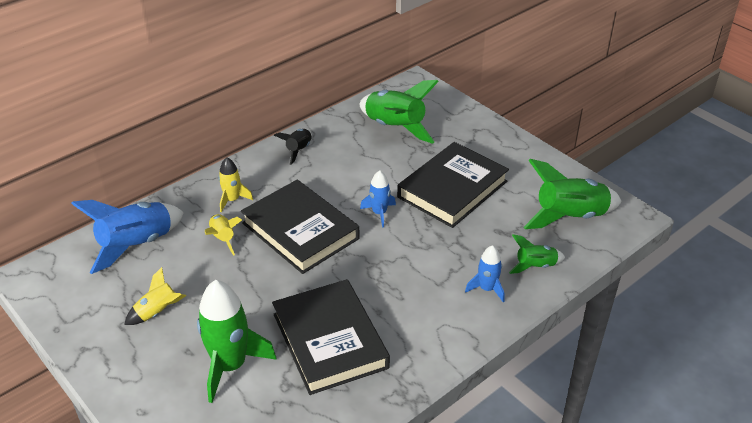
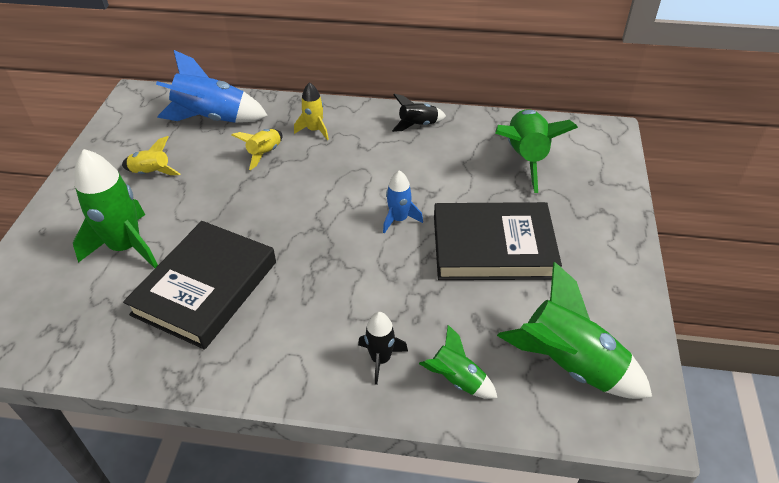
camera: 50 degrees right, 5 degrees up
black book [241,180,360,274] -> none
blue rocket [465,245,504,302] -> black rocket [358,312,408,385]

